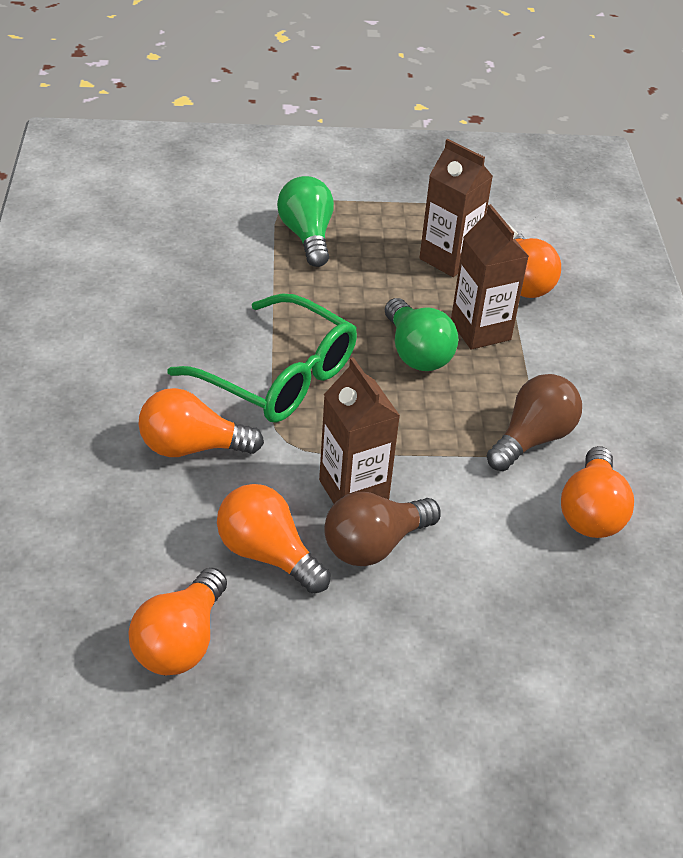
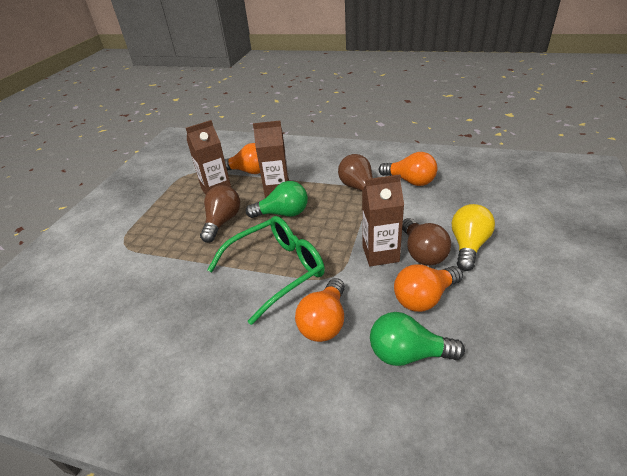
camera: 65 degrees left, 5 degrees down
orange light bulb [128,567,227,675] -> none
green light bulb [277,176,334,267] -> green light bulb moved to [370,312,465,366]
none -> brown light bulb [200,185,240,243]
none -> yellow light bulb [452,204,495,271]

